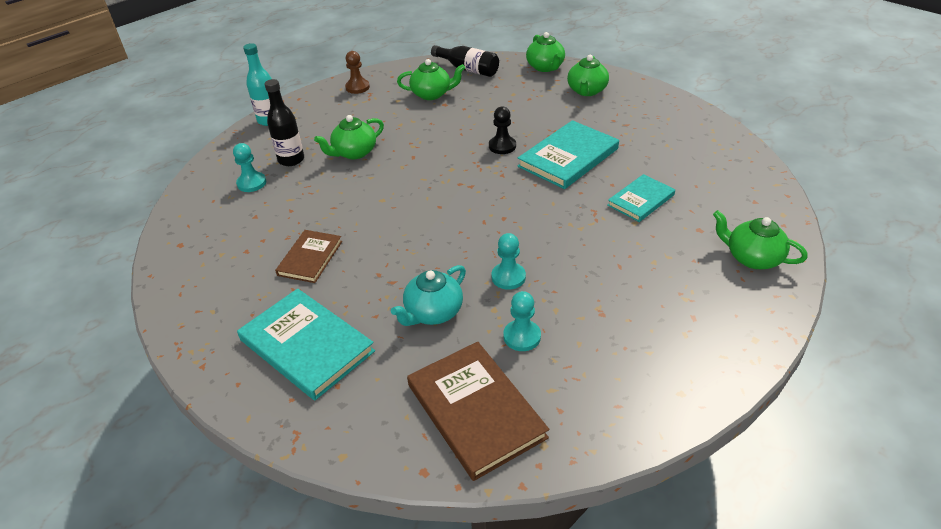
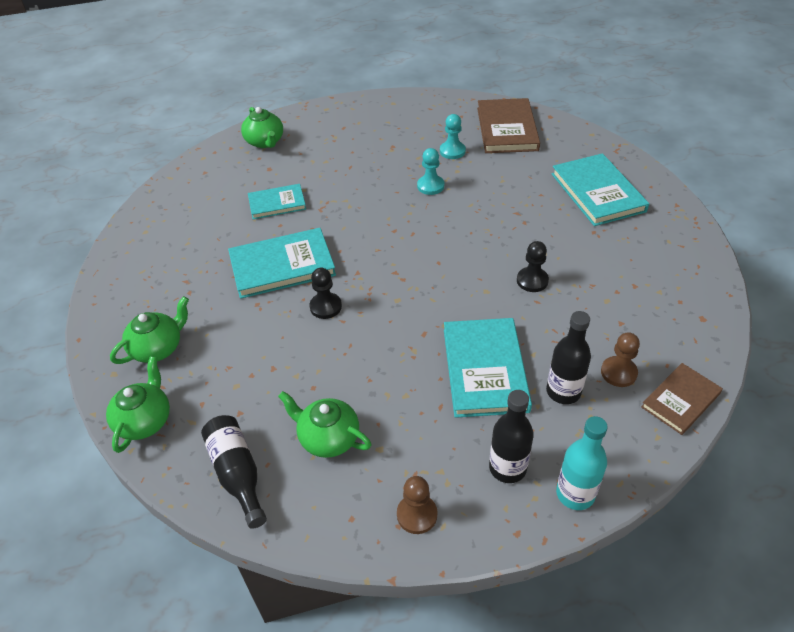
camera: 150 degrees left, 5 degrees up
turquoise pawn [233,143,266,192] -> brown pawn [601,332,640,387]
brown book [275,230,342,283] -> brown book moved to [641,363,723,435]
green teapot [314,115,384,159] -> turquoise book [444,318,532,418]
turquoise teapot [391,265,466,326] -> none
none -> black bottle [489,390,534,483]
none -> black pawn [517,241,549,292]

